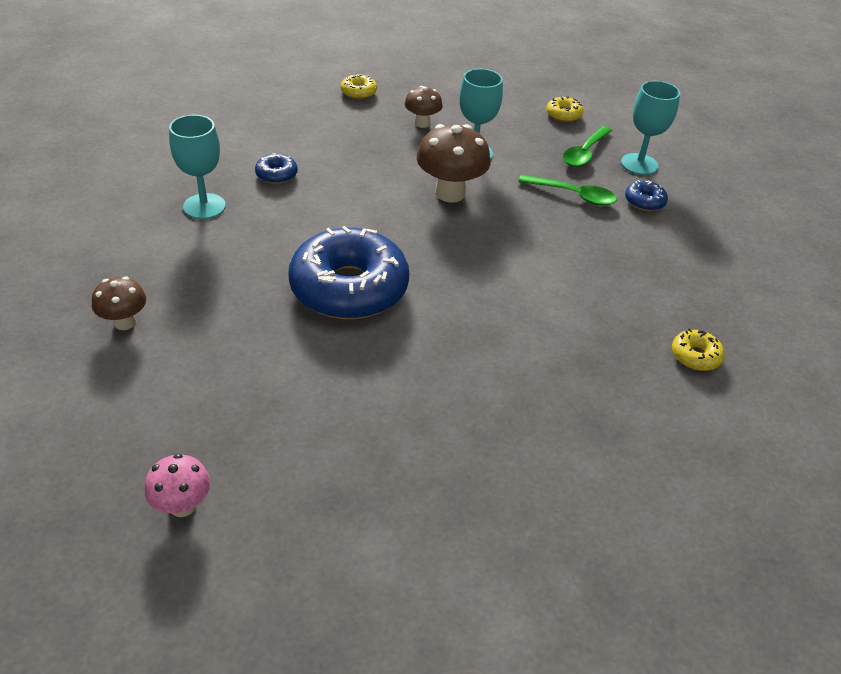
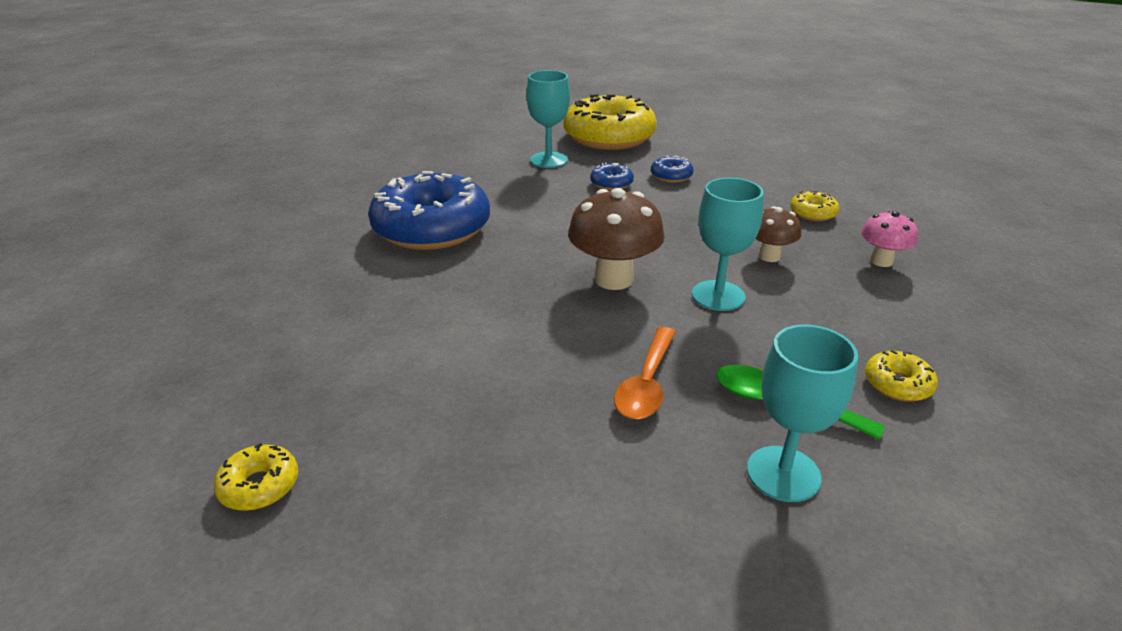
camera: 90 degrees right, 10 degrees down
brown mushroom [92,276,146,330] -> none
pink mushroom [144,454,211,517] -> pink mushroom moved to [861,211,918,267]
green spoon [518,175,617,206] -> orange spoon [614,327,676,419]
blue donut [625,180,668,211] -> blue donut moved to [651,156,694,183]
none -> yellow donut [563,94,657,150]

